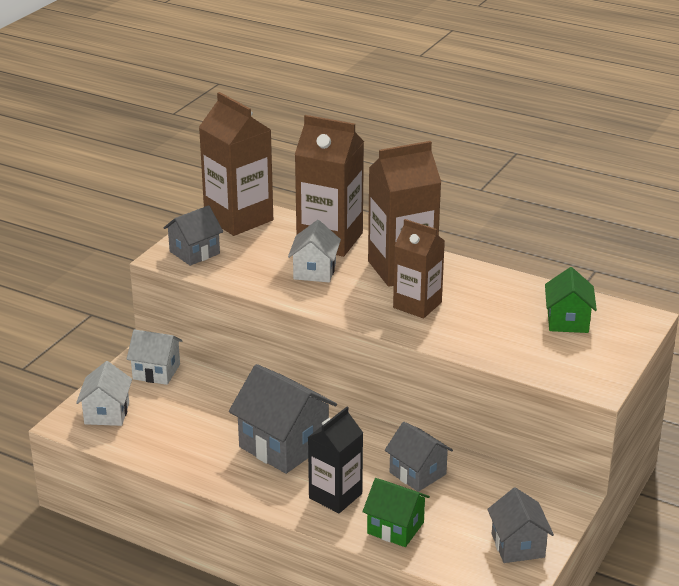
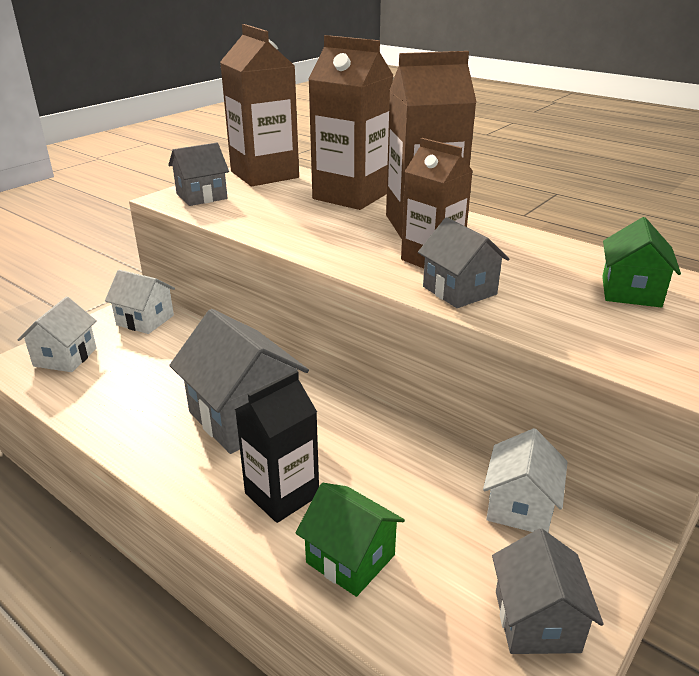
camera: 10 degrees right, 0 degrees up
white house [288,220,341,282] -> white house moved to [483,428,568,532]
grey house [385,422,453,492] -> grey house moved to [418,217,509,308]

